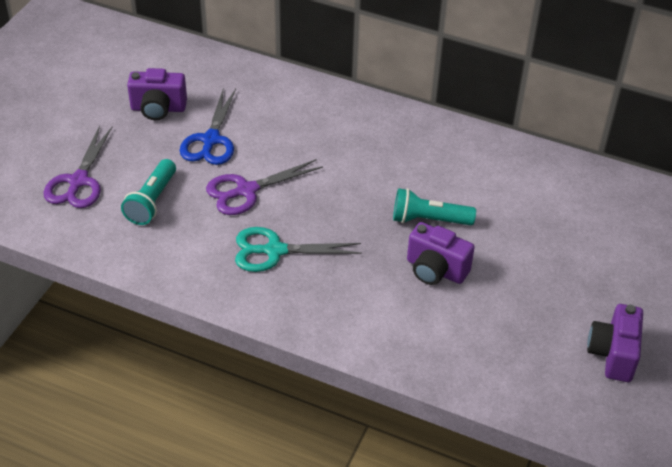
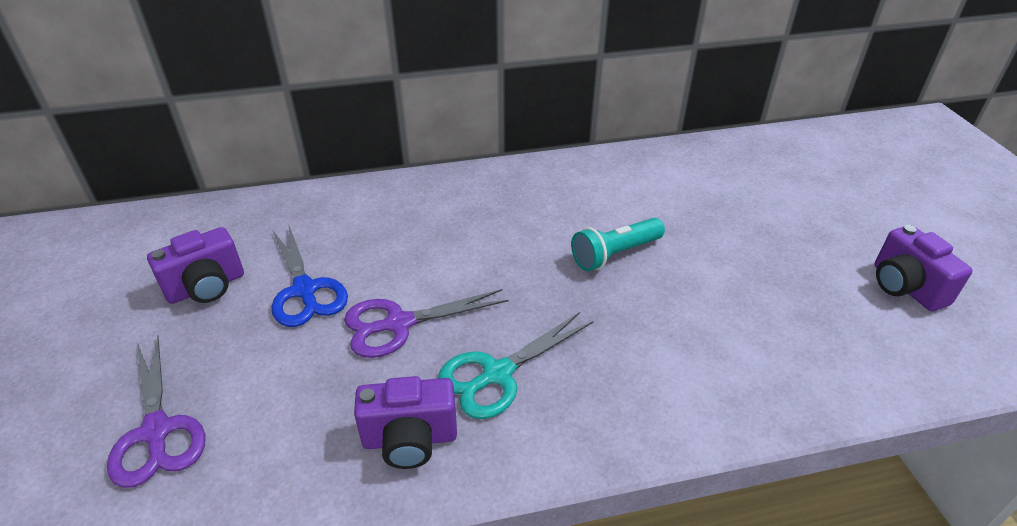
camera: 35 degrees left, 5 degrees down
turquoise flashlight [121,159,176,225] -> none
purple scissors [206,159,323,215] -> purple scissors turned 45 degrees clockwise [344,289,508,358]
purple camera [407,222,475,285] -> purple camera moved to [354,376,457,469]

